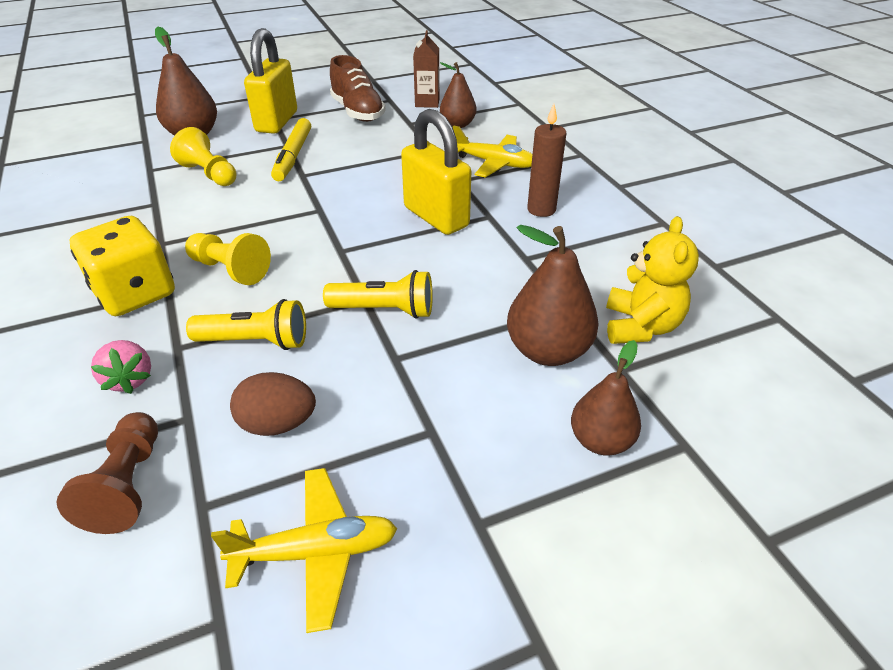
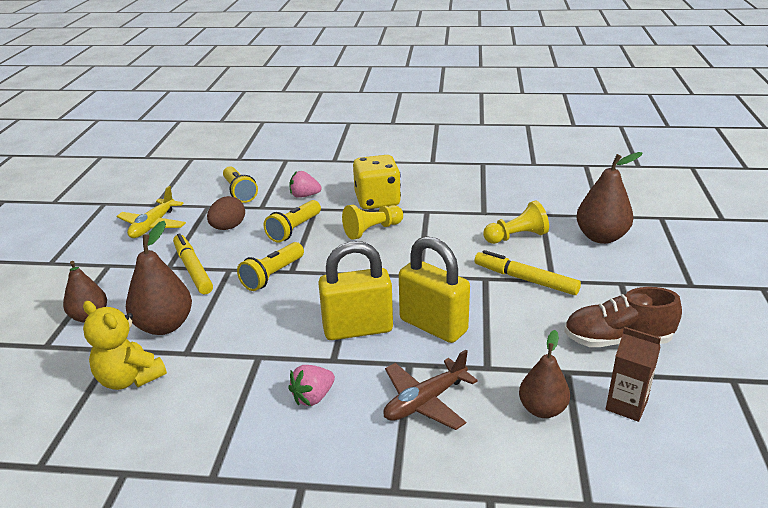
camera: 120 degrees right, 10 degrees down
brown pawn [56,412,158,534] -> yellow flashlight [223,166,258,203]
yellow padlock [244,28,297,134] -> yellow padlock moved to [399,236,470,343]
yellow plane [453,125,533,178] -> brown plane [383,350,478,430]
brown candle [527,104,567,217] -> pink strawberry [288,365,335,406]
none -> yellow marker [173,233,213,294]

